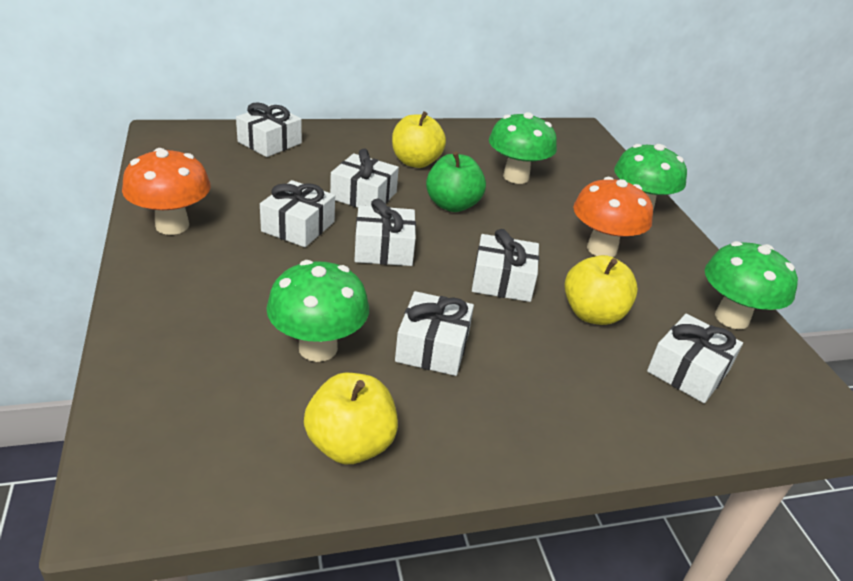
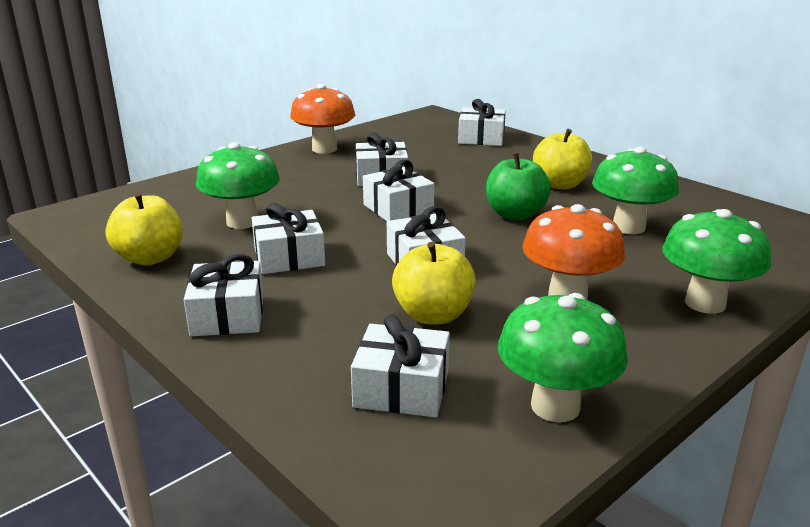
camera: 65 degrees right, 10 degrees down
white gift [330,148,399,207] -> white gift moved to [184,254,264,336]

